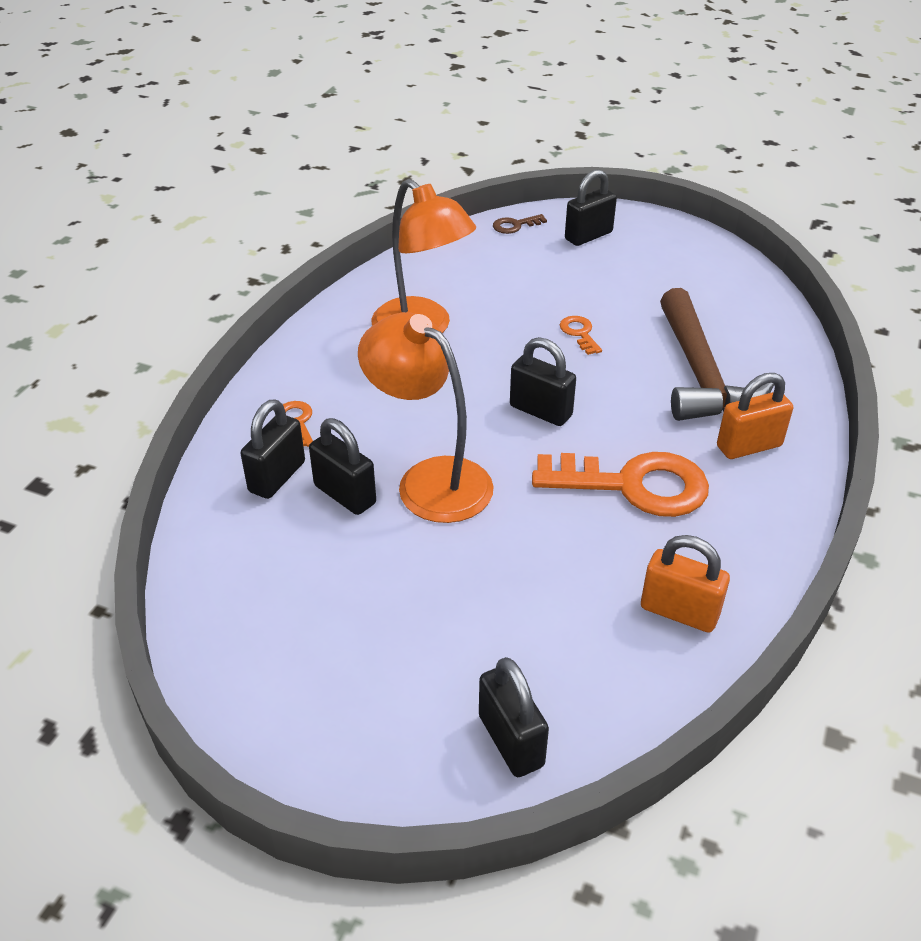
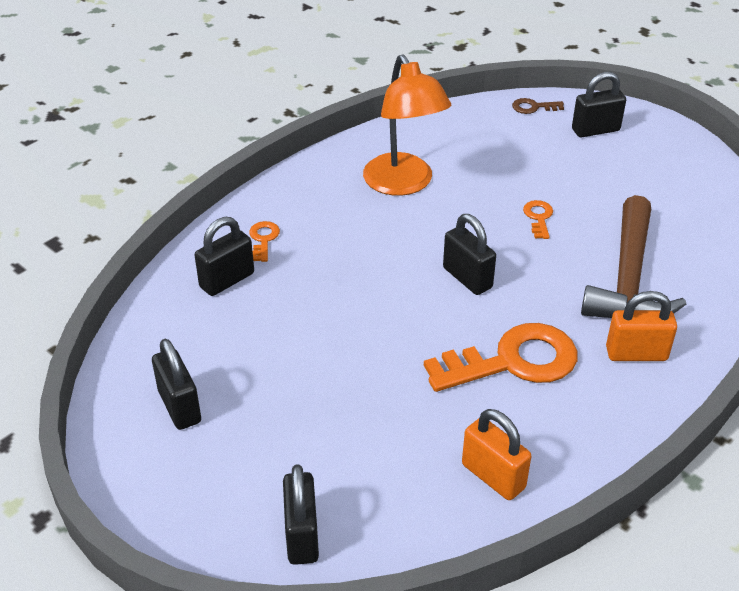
camera: 20 degrees right, 0 degrees up
black padlock [309,418,376,515] -> black padlock moved to [152,339,201,430]
orange lamp [358,312,494,523] -> none
orange key [532,452,709,517] -> orange key turned 45 degrees counterclockwise [424,323,577,392]

